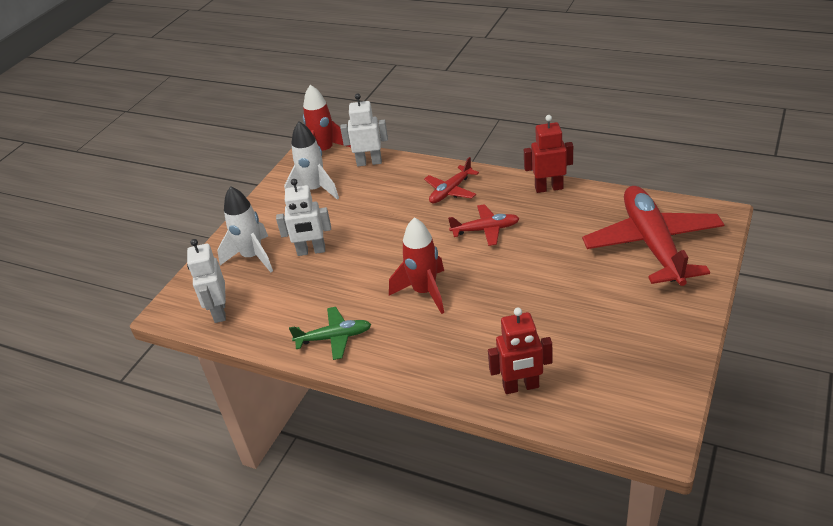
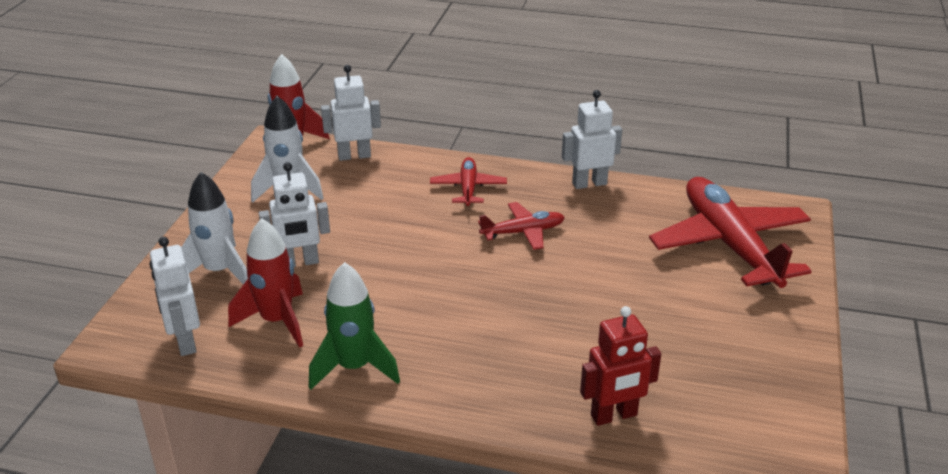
camera: 15 degrees left, 5 degrees down
green plane [289,307,371,360] -> green rocket [309,262,400,390]
red rocket [389,217,444,314] -> red rocket moved to [228,218,303,348]
red plane [424,157,479,204] -> red plane turned 150 degrees clockwise [430,157,507,206]
red robot [524,115,573,193] -> white robot [562,90,622,189]

